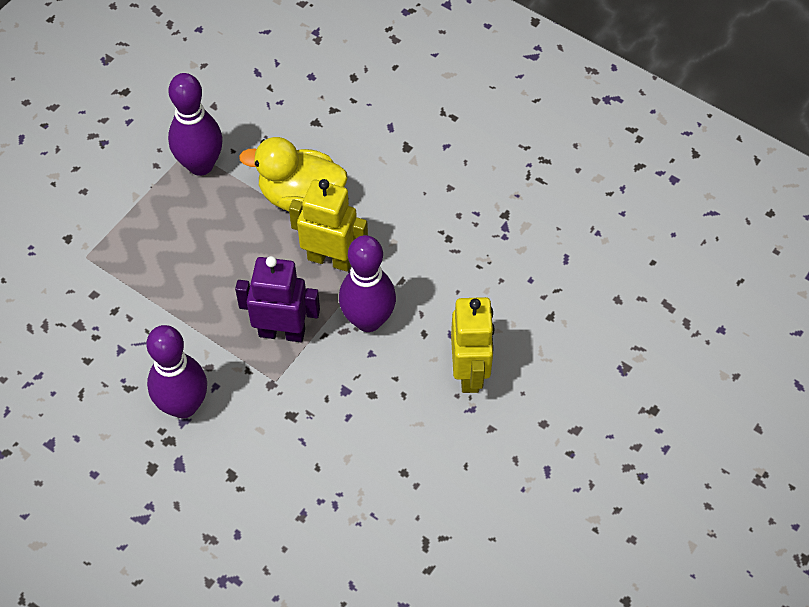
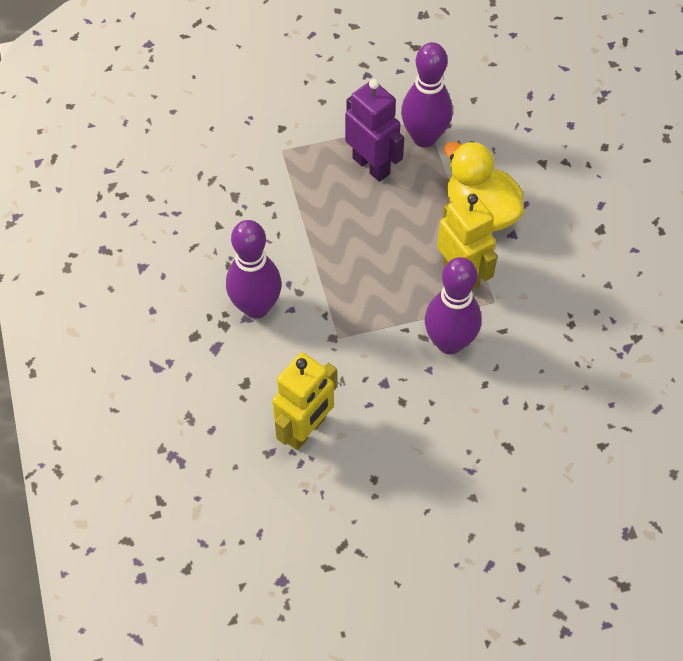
camera: 40 degrees right, 0 degrees up
purple robot [235,256,320,342] -> purple robot moved to [345,79,404,182]
yellow robot [451,297,495,393] -> yellow robot moved to [272,352,337,450]

